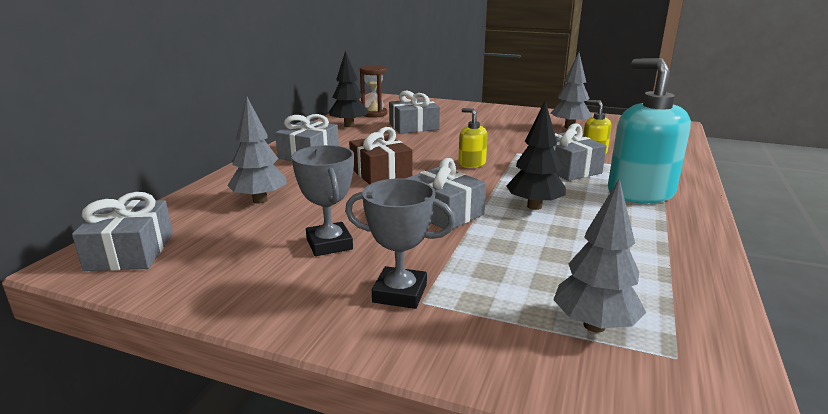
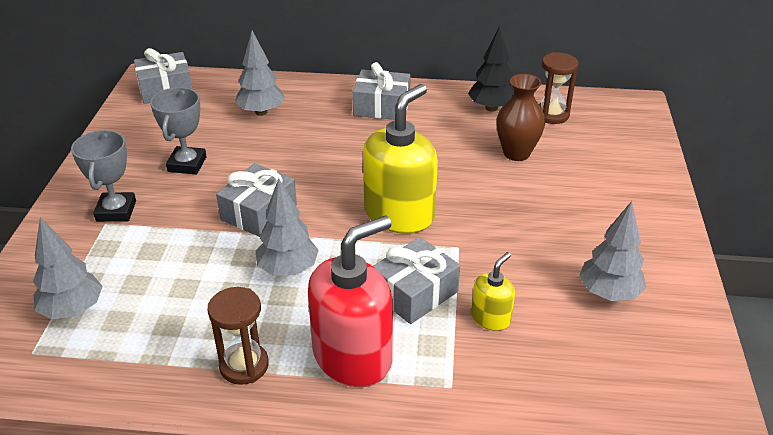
camera: 75 degrees right, 15 degrees up
grey trophy [292,145,354,256] -> grey trophy turned 45 degrees counterclockwise [150,87,207,174]
brown gift [349,127,412,185] -> none
grey gift [389,91,440,134] -> brown vase [496,74,545,161]
yellow soap dispenser [458,108,488,168] -> yellow soap dispenser [363,84,438,234], size x2.05
black tree [506,100,566,210] -> grey tree [256,178,319,276]
turquoise soap dispenser [608,59,691,203] -> red soap dispenser [308,215,393,387]
none -> brown hourglass [208,287,269,385]

